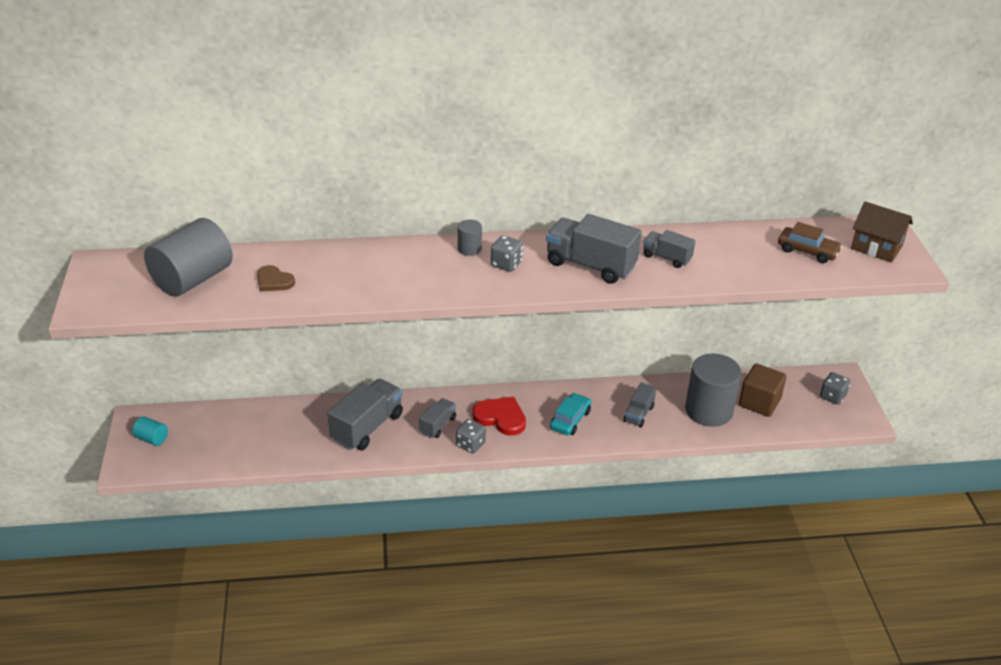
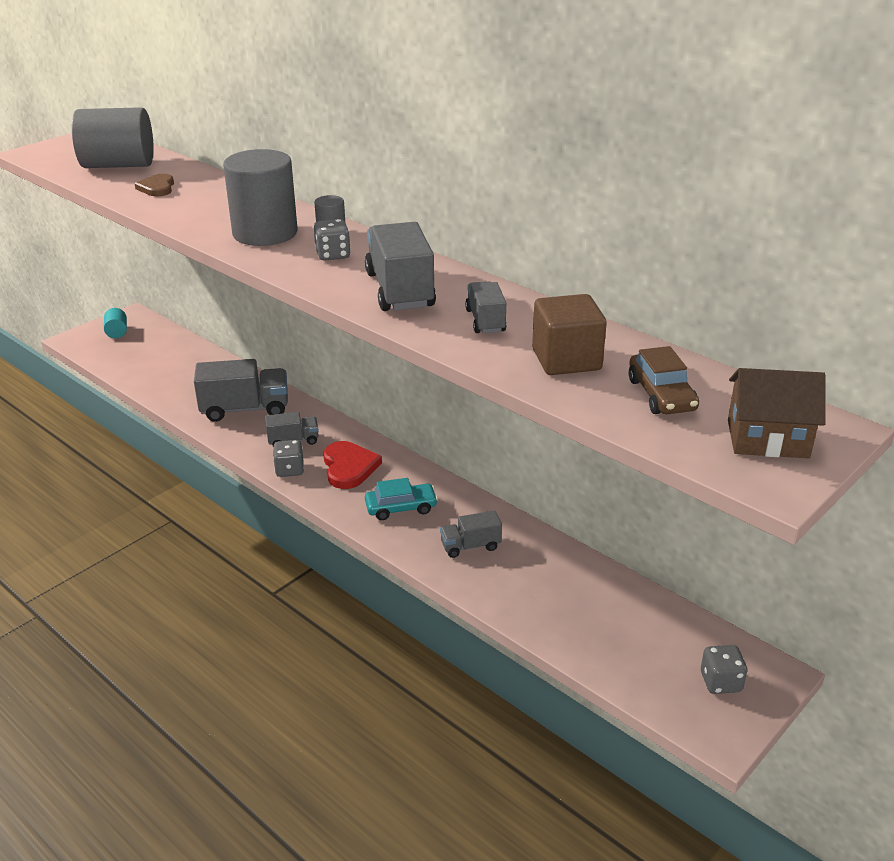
camera: 50 degrees right, 5 degrees down
grey cylinder [685,354,742,427] -> grey cylinder moved to [223,149,298,246]
brown cube [739,364,786,417] -> brown cube moved to [532,294,607,375]
brown house [851,201,913,263] -> brown house turned 75 degrees counterclockwise [728,368,826,458]

